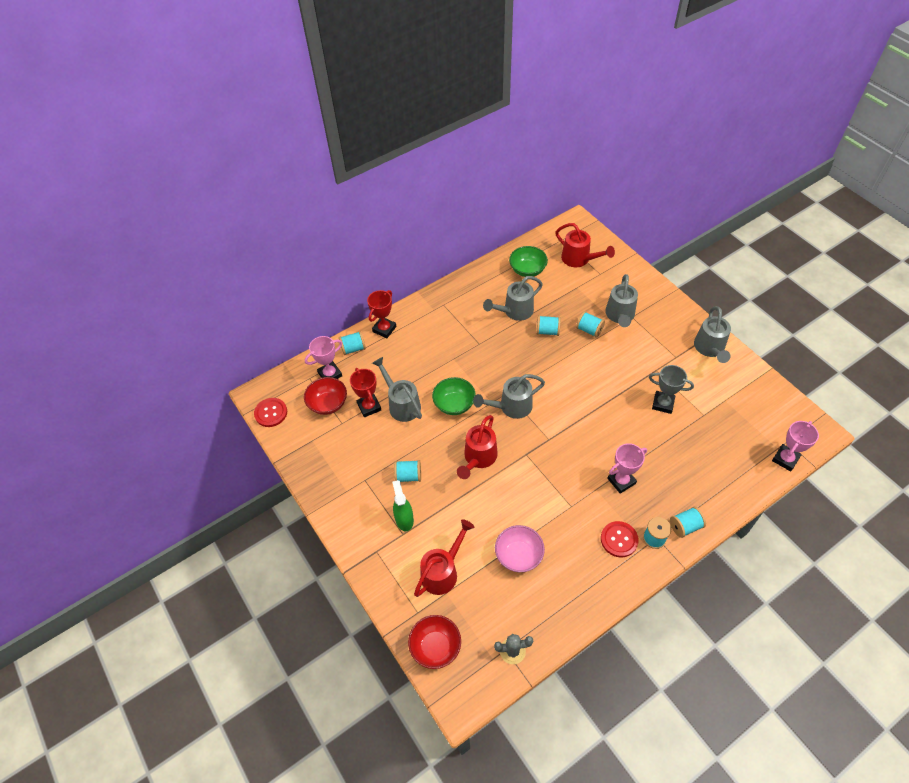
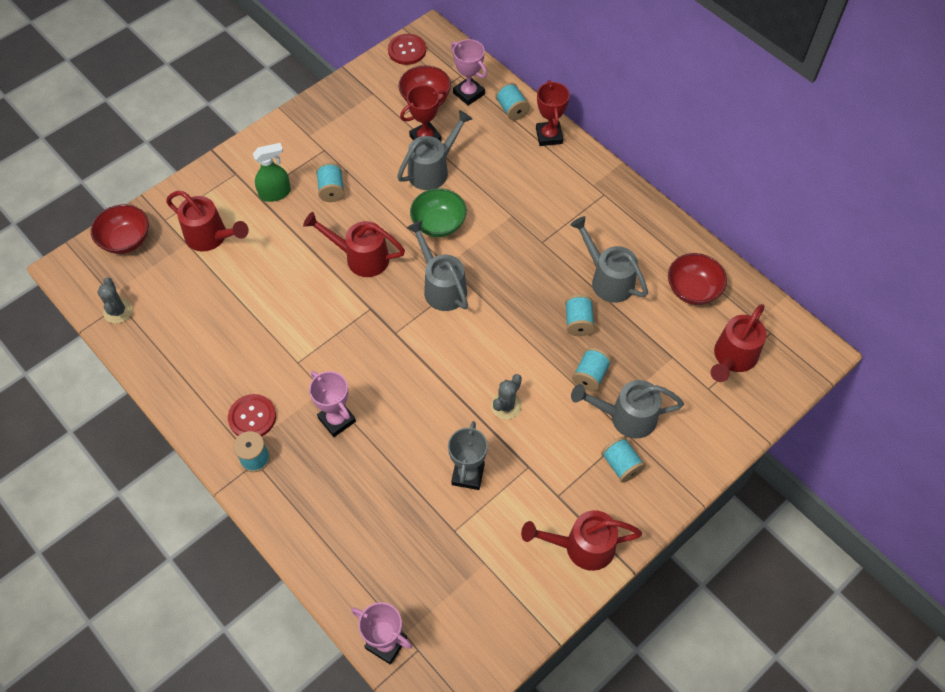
camera: 80 degrees right, 5 degrees up
red trophy [367,290,396,338] -> red trophy turned 60 degrees clockwise [536,80,570,146]
pink bowl [495,525,545,572] -> none
green bowl [509,246,548,277] -> red bowl [668,253,727,305]
turquoise spool [670,507,706,538] -> turquoise spool moved to [601,436,646,483]
grey watering can [694,306,731,363] -> red watering can [521,510,642,571]
none -> grey cactus [491,374,522,420]

